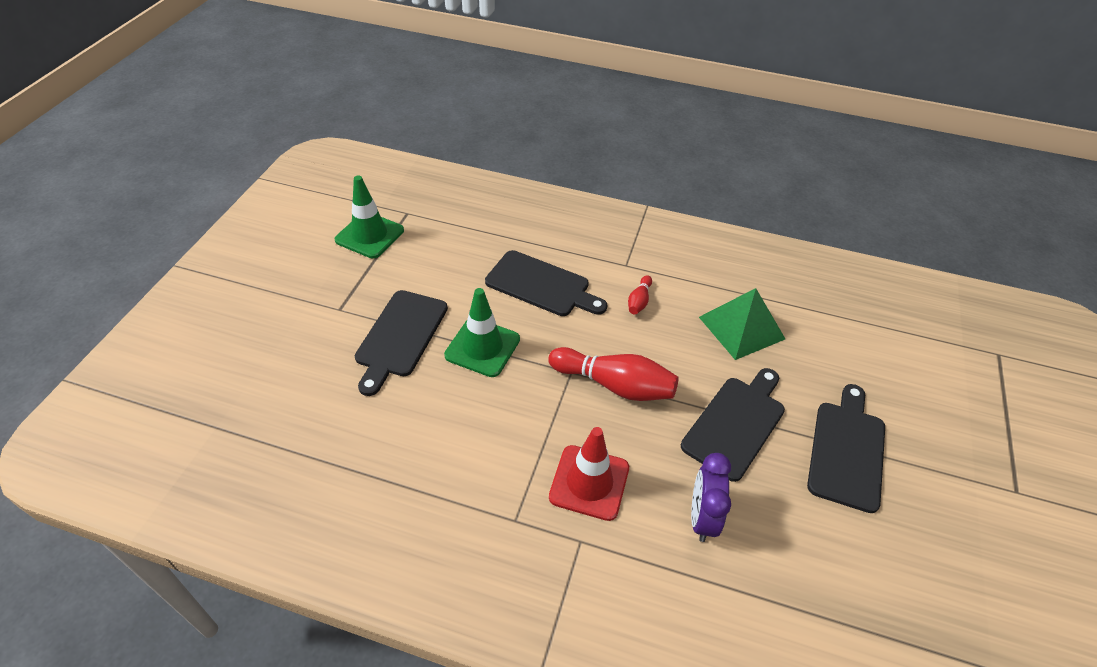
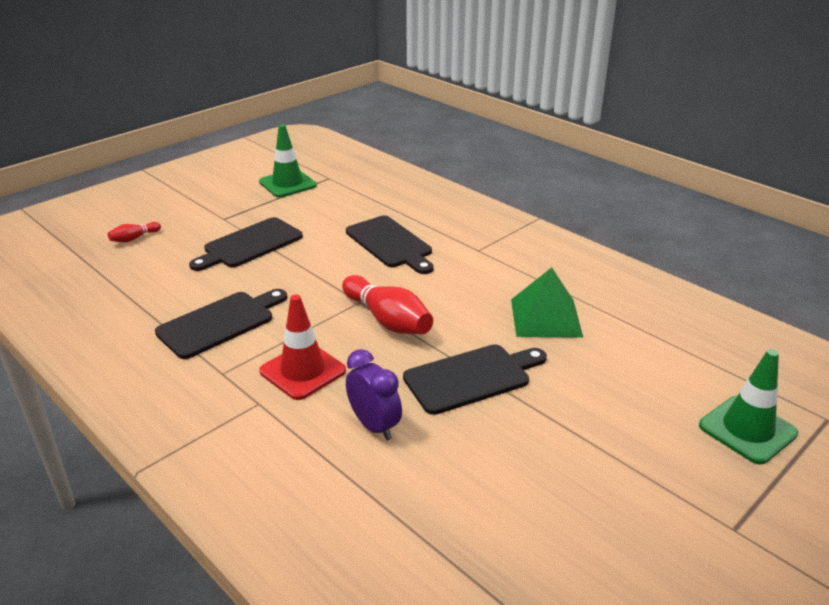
camera: 30 degrees right, 15 degrees down
green traffic cone [444,288,520,377] -> green traffic cone moved to [699,349,798,465]
red bowling pin [628,275,652,314] -> red bowling pin moved to [108,222,161,242]
purple clock [691,453,731,542] -> purple clock turned 105 degrees clockwise [346,349,402,441]
black cutting board [807,384,885,513] -> black cutting board moved to [155,289,287,359]

